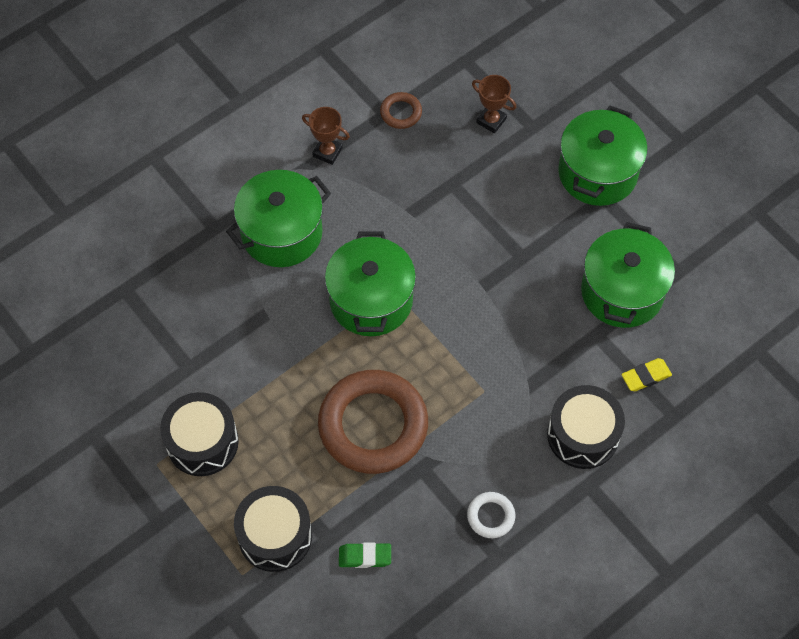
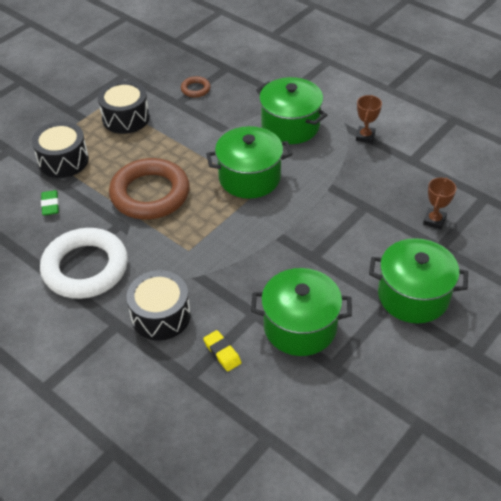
camera: 80 degrees right, 15 degrees down
brown ring [380,92,422,129] -> brown ring moved to [181,76,211,98]
white ring [467,492,515,538] -> white ring [40,228,128,299], size x2.35

